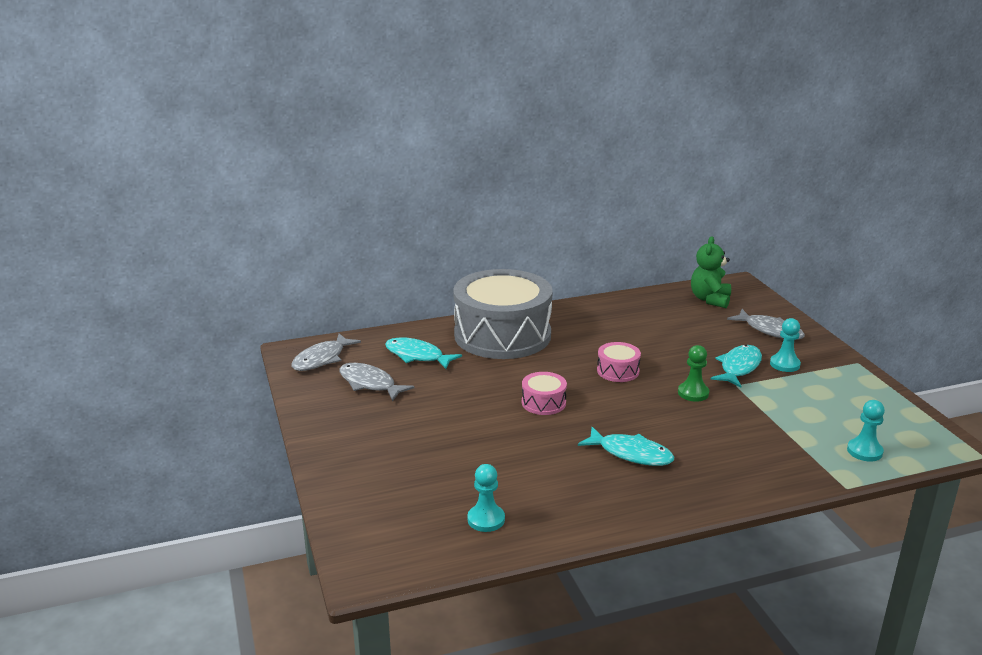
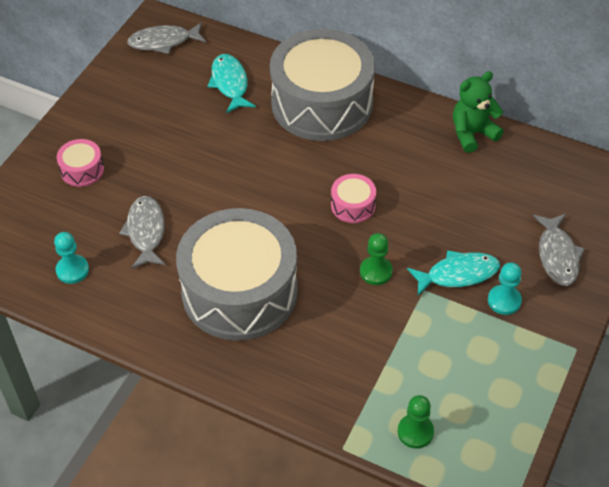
camera: 45 degrees right, 25 degrees up
grey fish [339,363,414,401] -> grey fish moved to [119,196,165,269]
pink drum [522,372,567,415] -> pink drum moved to [57,139,104,187]
turquoise fish [578,427,674,466] -> grey drum [176,208,298,341]
green teddy bear [691,236,731,308] -> green teddy bear moved to [453,71,504,153]
turquoise pawn [847,400,885,462] -> green pawn [398,395,434,449]

